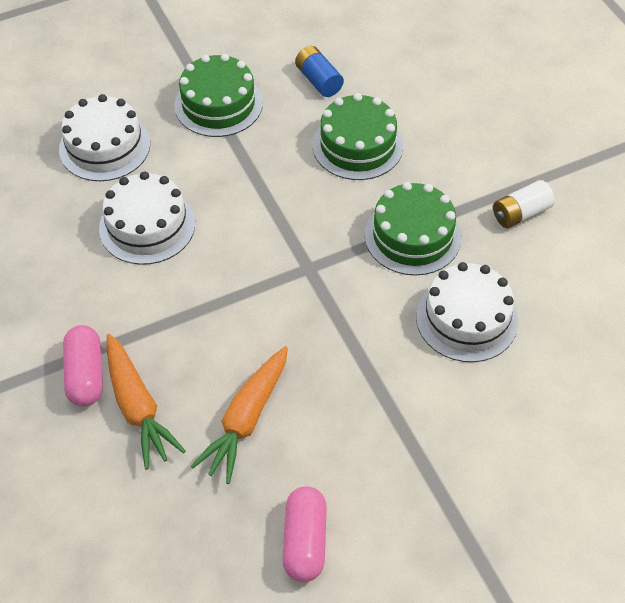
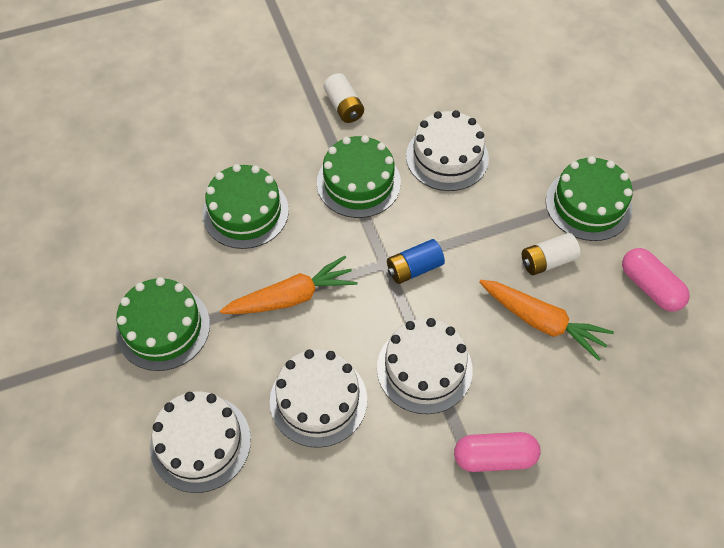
camera: 85 degrees left, 5 degrees up
orange carrot [107,334,186,470] -> orange carrot moved to [220,256,357,314]
pink capsule [282,486,327,582] -> pink capsule turned 45 degrees clockwise [622,248,689,311]
blue battery [295,46,344,97] -> blue battery moved to [387,239,445,284]
none -> white cake [377,318,473,414]
none -> white battery [522,233,580,275]
none -> green cake [546,156,633,241]

